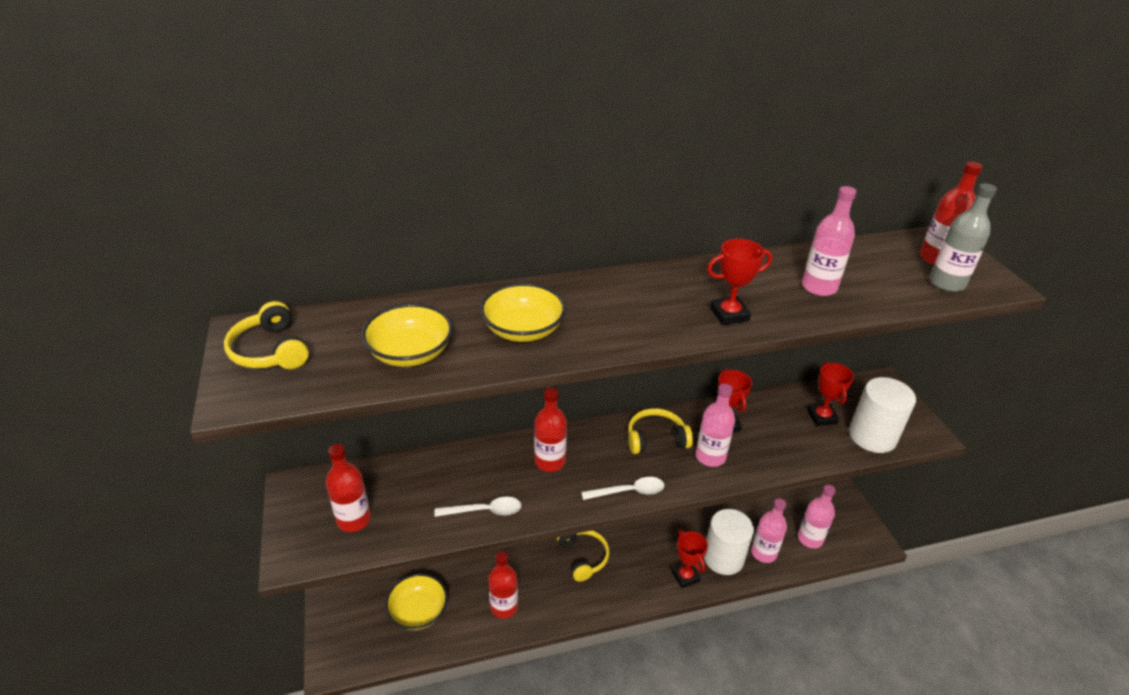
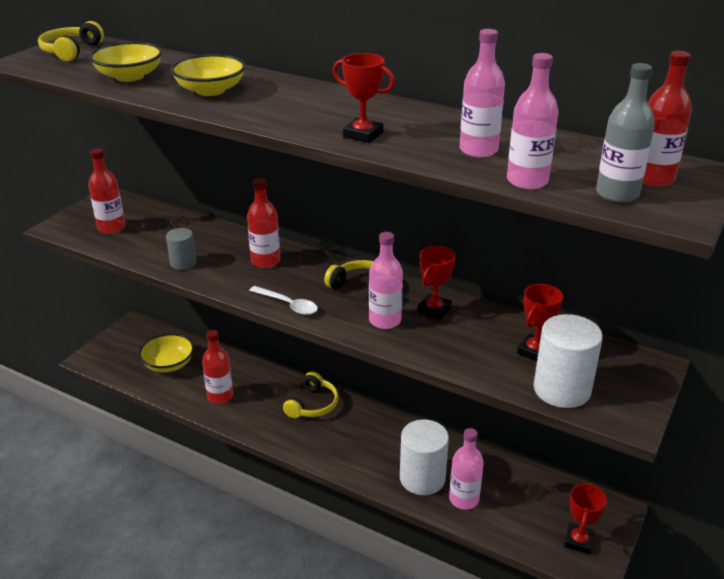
camera: 45 degrees right, 5 degrees down
white spoon [434,497,521,517] -> grey cylinder [166,228,197,270]
red trophy [671,530,708,588] -> red trophy moved to [564,483,607,554]
pink bottle [798,485,835,549] -> pink bottle moved to [507,53,559,189]

